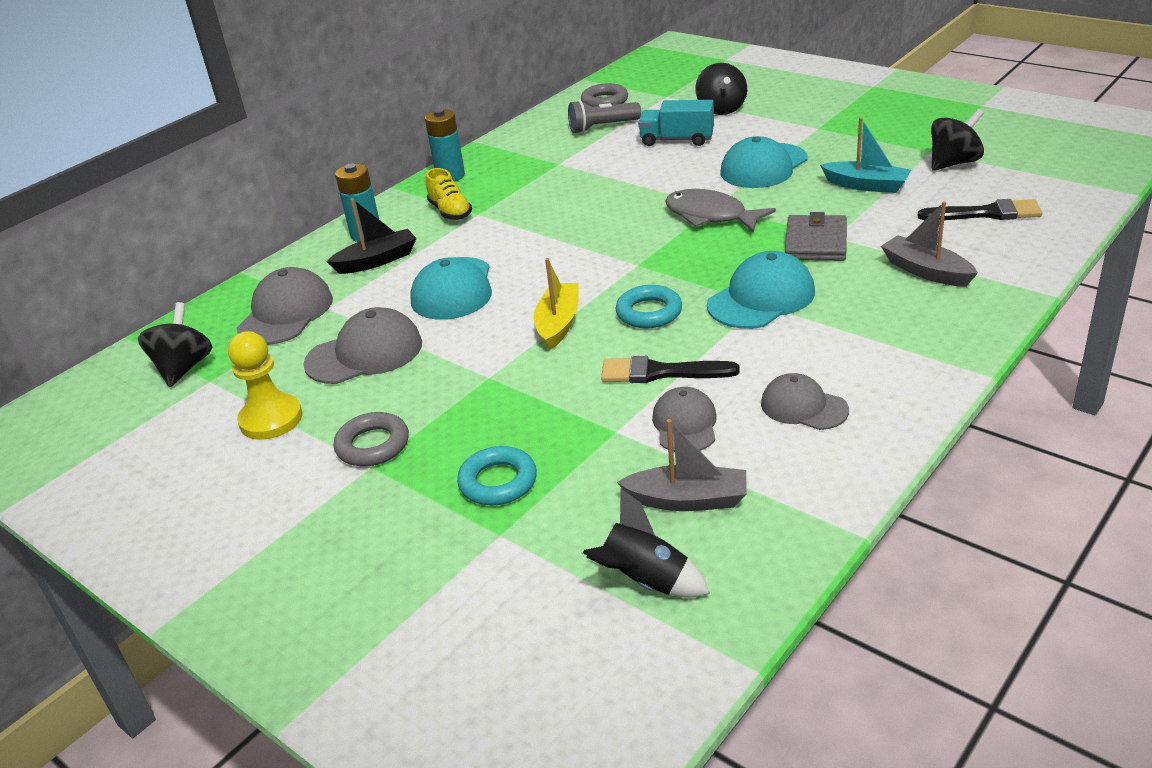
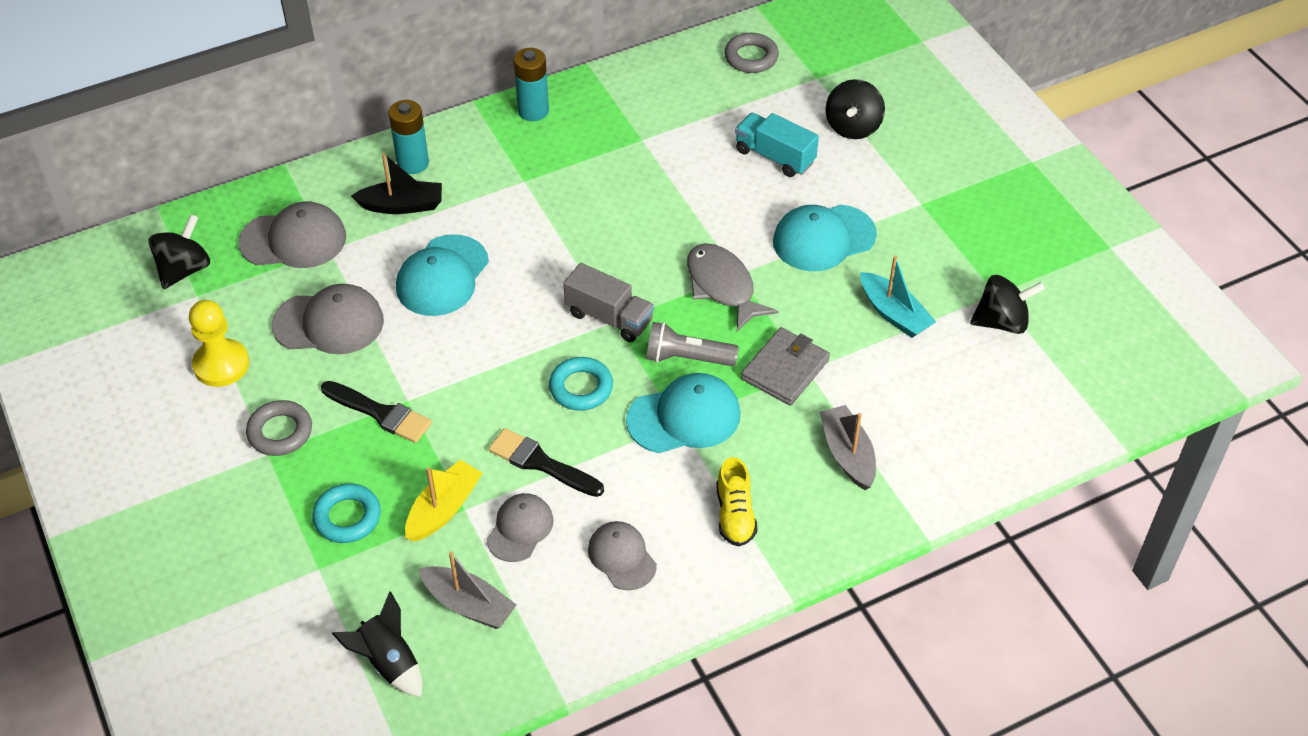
camera: 20 degrees right, 15 degrees up
grey cap [237,267,333,345] -> grey cap turned 45 degrees clockwise [238,201,346,268]
yellow shoe [426,168,472,220] -> yellow shoe moved to [716,457,757,546]
yellow boat [534,258,579,350] -> yellow boat moved to [405,460,482,542]
grey flashlight [568,100,641,133] -> grey flashlight moved to [646,322,739,366]
black brush [918,199,1042,220] -> black brush moved to [321,381,432,443]
none -> grey truck [564,263,654,342]

